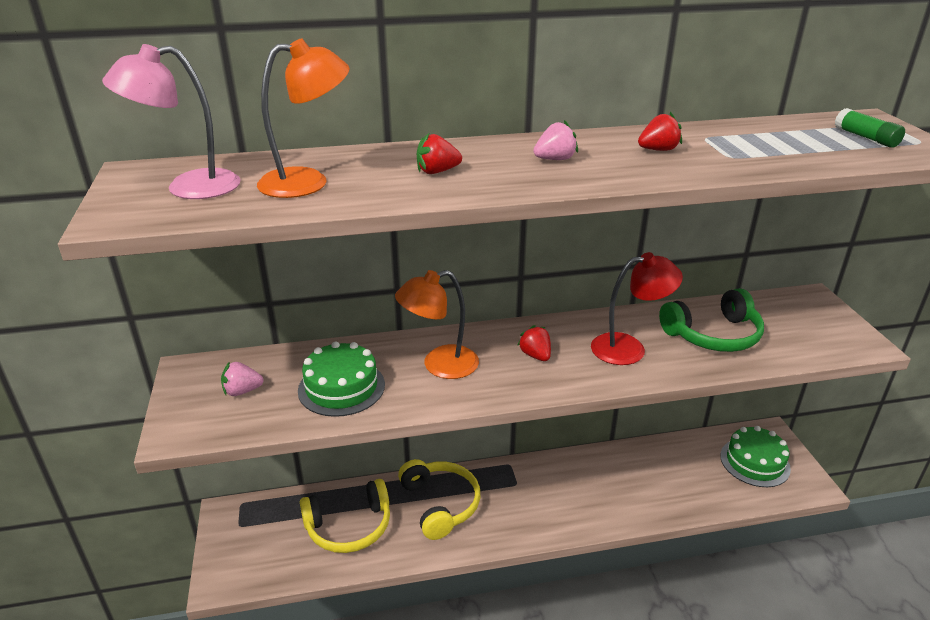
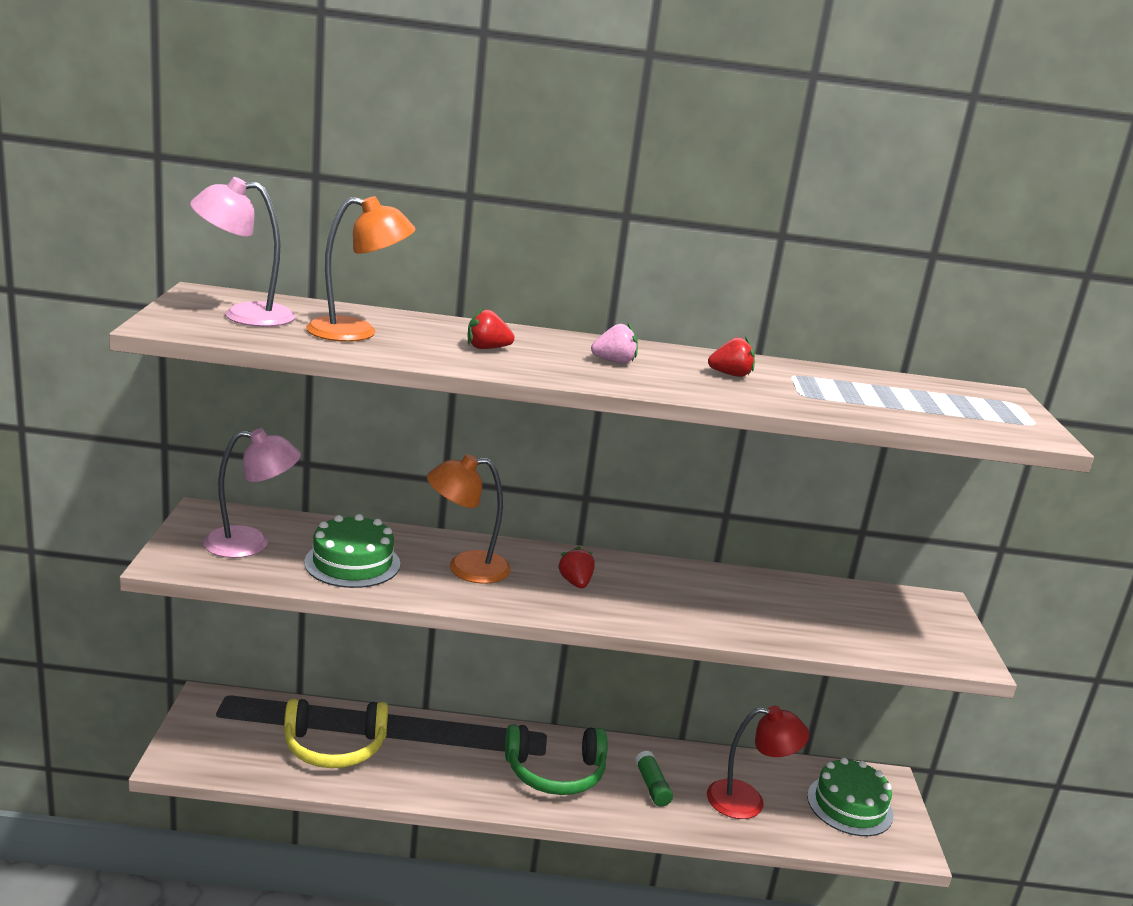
camera: 10 degrees right, 10 degrees down
pink strawberry [221,362,264,396] -> pink lamp [203,428,301,558]
yellow headphones [398,459,480,540] -> none
red lamp [591,252,683,365] -> red lamp moved to [707,706,809,819]
green headphones [659,288,764,352] -> green headphones moved to [505,724,608,795]
green glue stick [835,108,905,148] -> green glue stick moved to [635,750,673,807]

